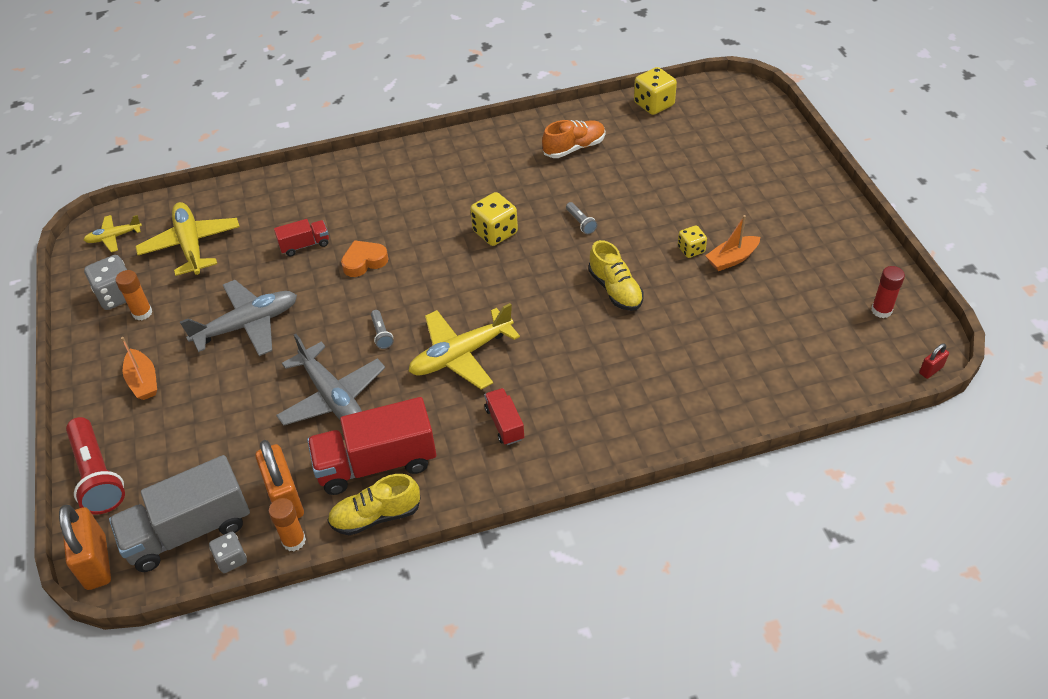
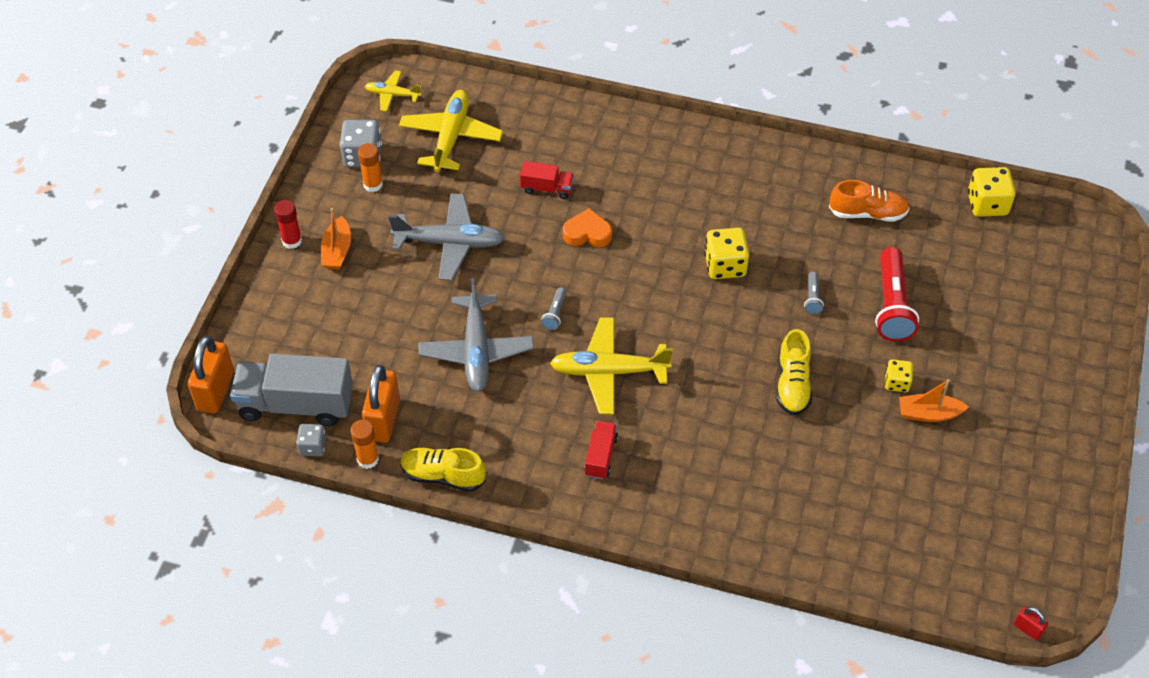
camera: 30 degrees right, 5 degrees up
red flashlight [66,417,125,515] -> red flashlight moved to [875,247,919,342]
red truck [307,397,436,495] -> none
red glue stick [871,266,905,318] -> red glue stick moved to [274,200,302,249]
red padlock [919,343,949,379] -> red padlock turned 45 degrees clockwise [1014,607,1048,641]

